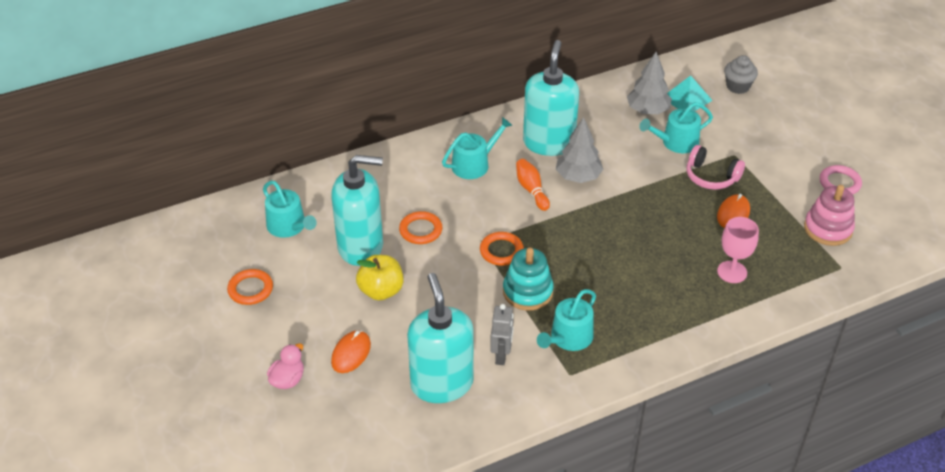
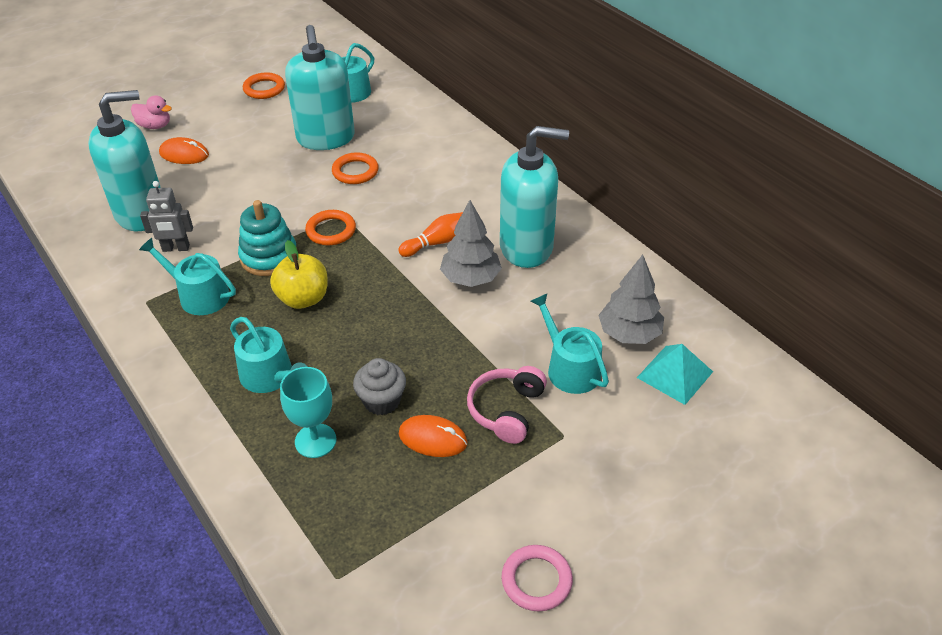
camera: 80 degrees right, 0 degrees up
yellow apple [356,255,404,300] -> yellow apple moved to [270,240,327,309]
turquoise watering can [442,117,512,179] -> turquoise watering can moved to [230,317,307,393]
pink goblet [717,217,759,283] -> turquoise goblet [280,367,336,458]
grey cupcake [724,55,758,94] -> grey cupcake moved to [353,358,406,415]
pink stacking toy [804,185,855,246] -> none

